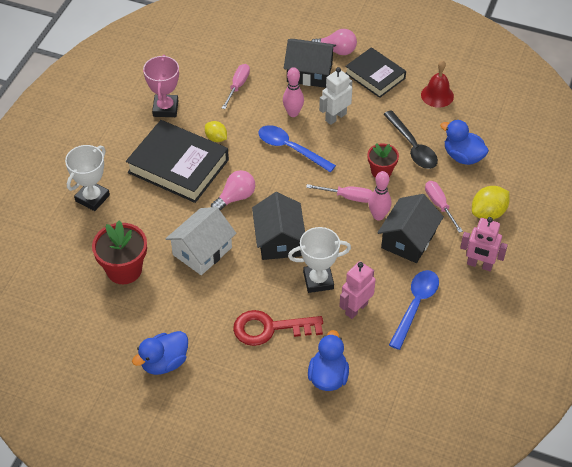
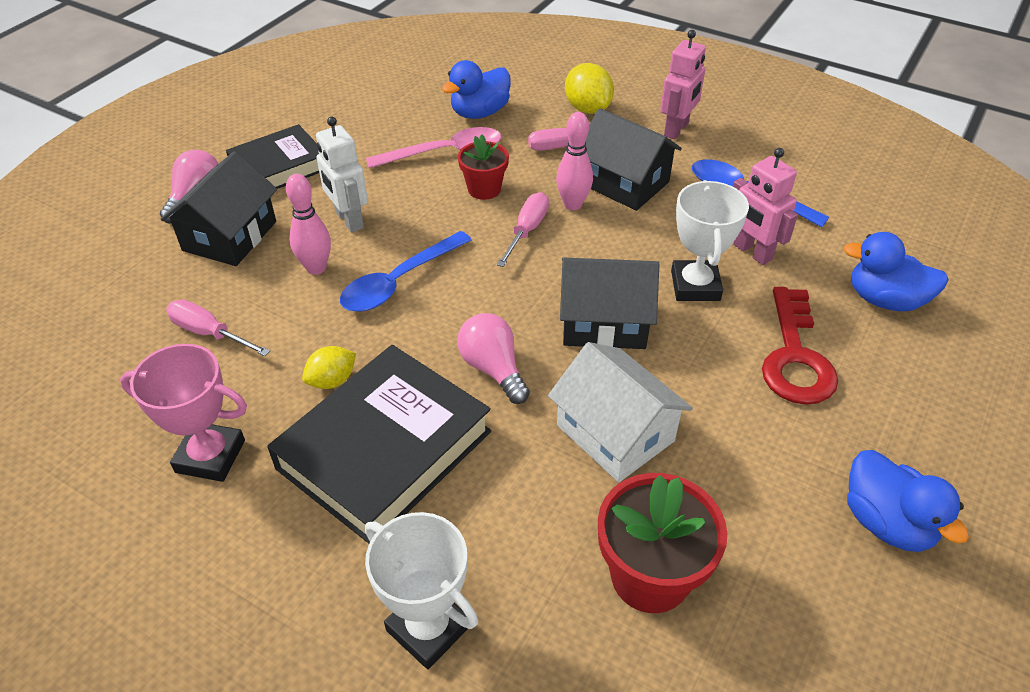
camera: 80 degrees left, 5 degrees down
black spoon [383,110,438,169] -> pink spoon [366,127,501,169]
red bell [421,60,454,108] -> none

